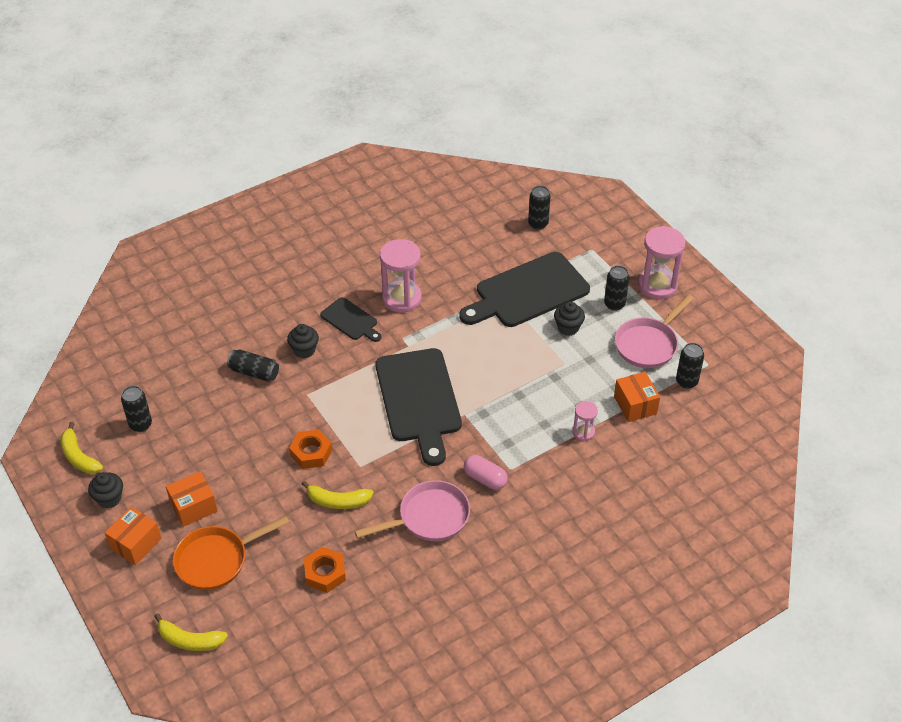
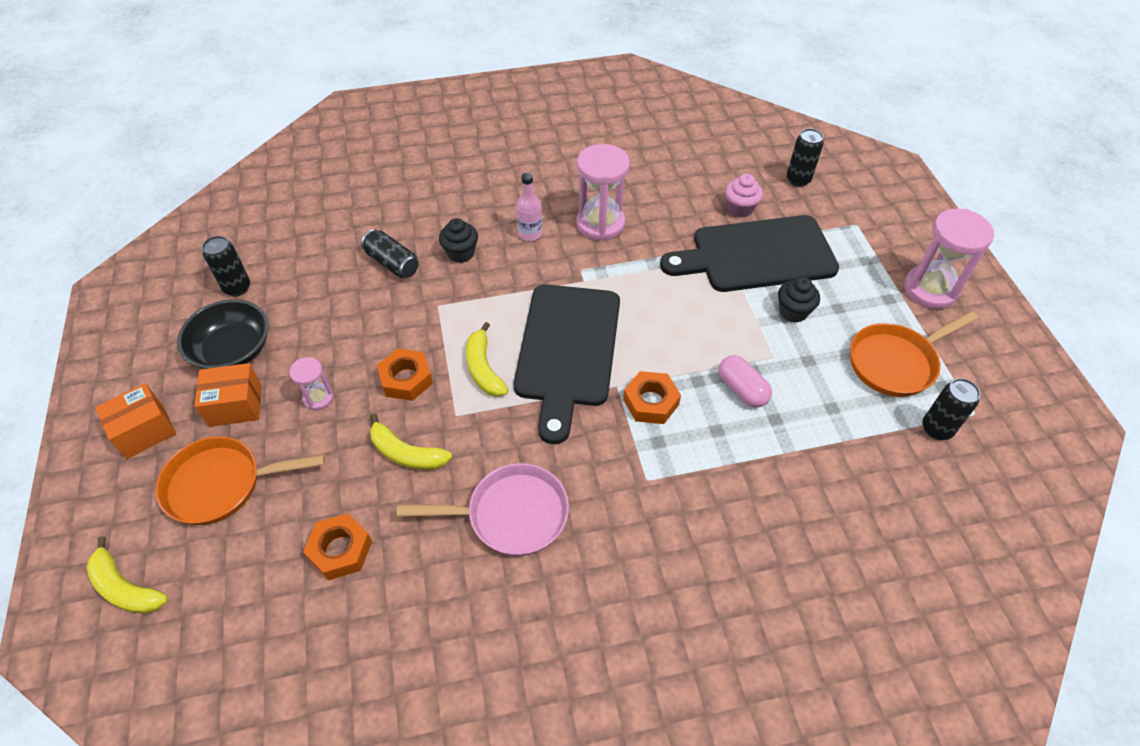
camera: 20 degrees right, 5 degrees up
yellow banana [60,422,103,474] -> yellow banana moved to [466,322,508,397]
black cupcake [88,472,123,509] -> none
black cutting board [320,297,381,342] -> pink bottle [516,173,542,241]
pink capsule [464,455,508,490] -> pink capsule moved to [719,355,772,407]
pink hourglass [573,401,598,441] -> pink hourglass moved to [290,357,334,410]
black can [604,266,629,311] -> none
orange box [614,372,660,422] -> none
pink pan [615,295,694,368] -> orange pan [850,311,978,397]
none -> black bowl [177,299,269,369]
none -> orange nut [623,371,681,424]
none -> pink cupcake [725,174,763,218]

